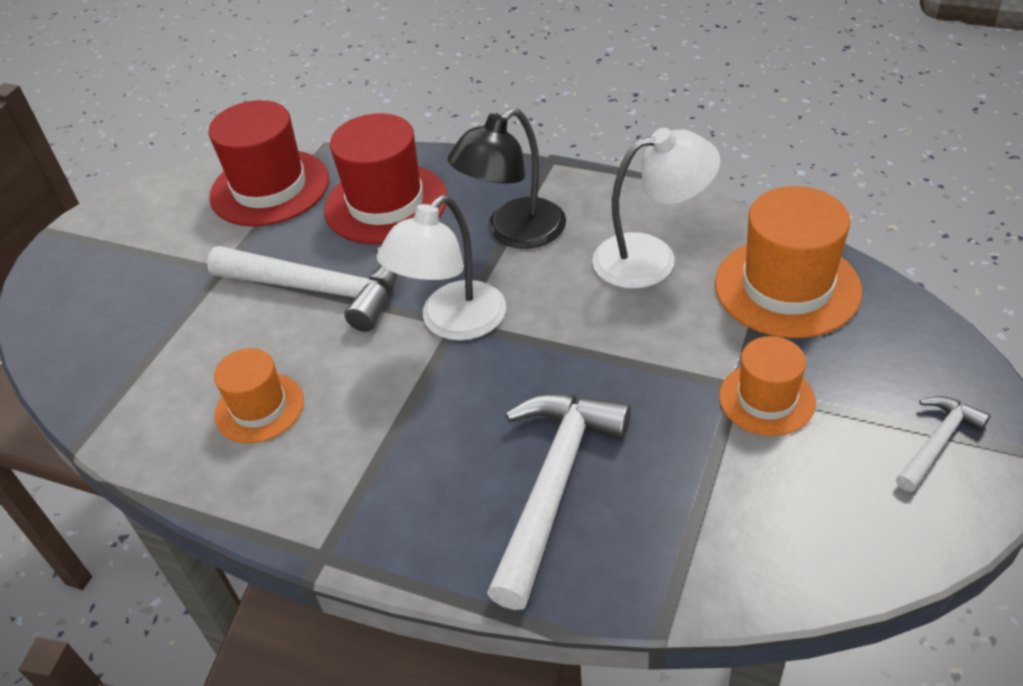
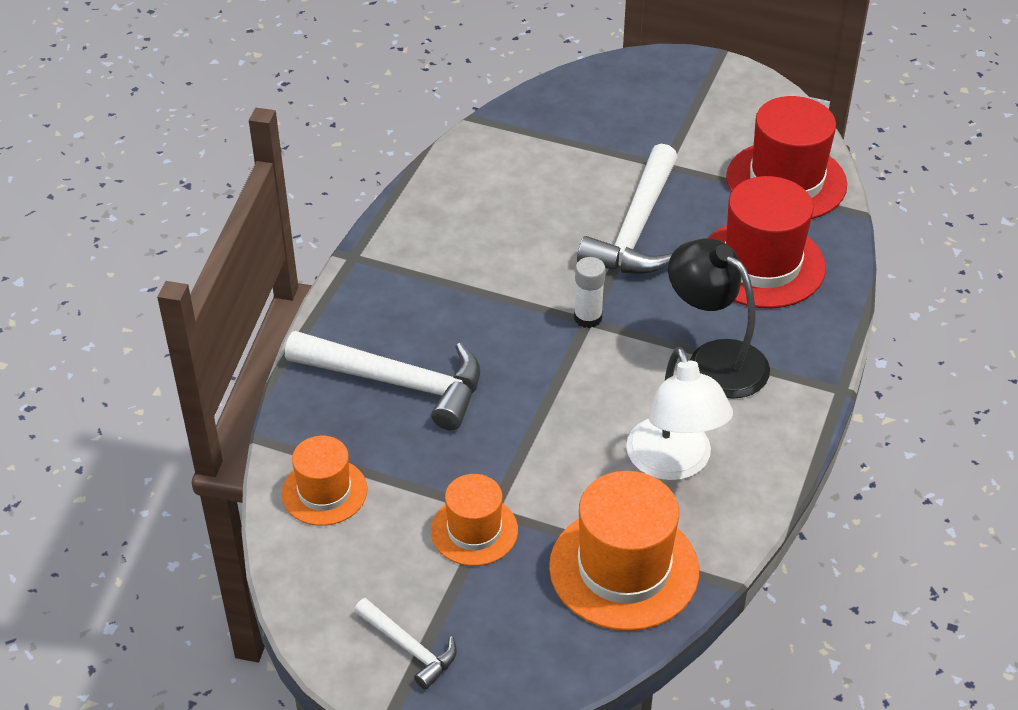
camera: 85 degrees right, 0 degrees up
orange hat [214,348,304,443] -> orange hat moved to [282,436,368,526]
white lamp [377,195,506,341] -> white glue stick [574,257,606,328]

